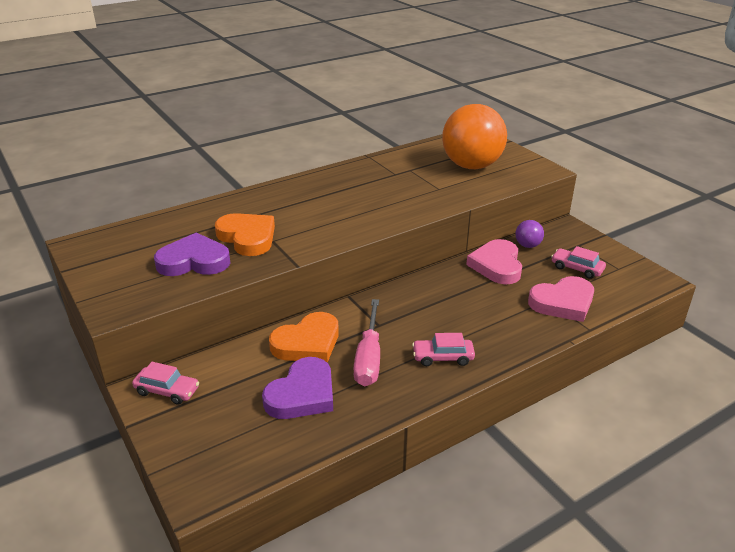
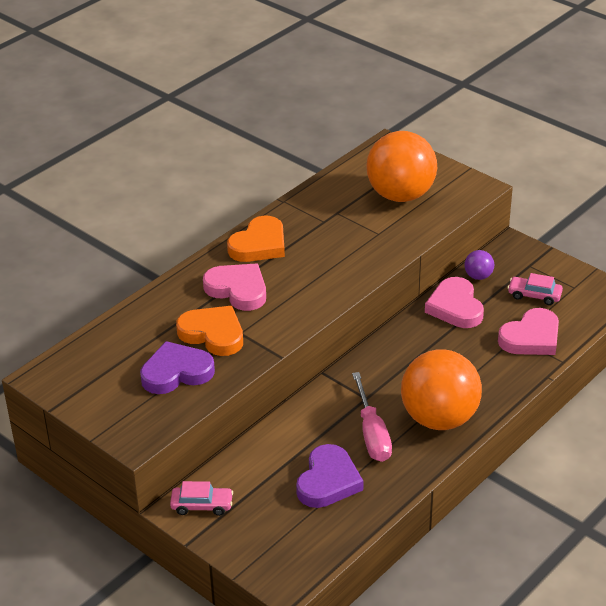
camera: 15 degrees left, 5 degrees up
orange heart [269,312,339,363] -> orange heart moved to [227,216,285,262]
pink car [412,333,475,366] -> orange ball [401,349,482,430]
none -> pink heart [203,263,266,311]

